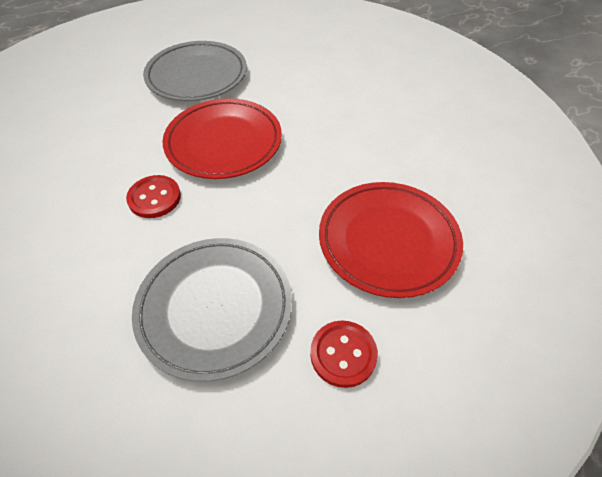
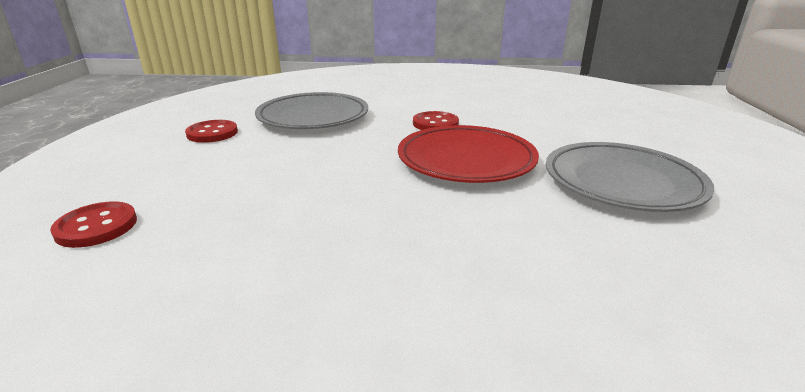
camera: 130 degrees right, 25 degrees down
red plate [319,182,463,298] -> none
none -> red button [50,201,137,248]

